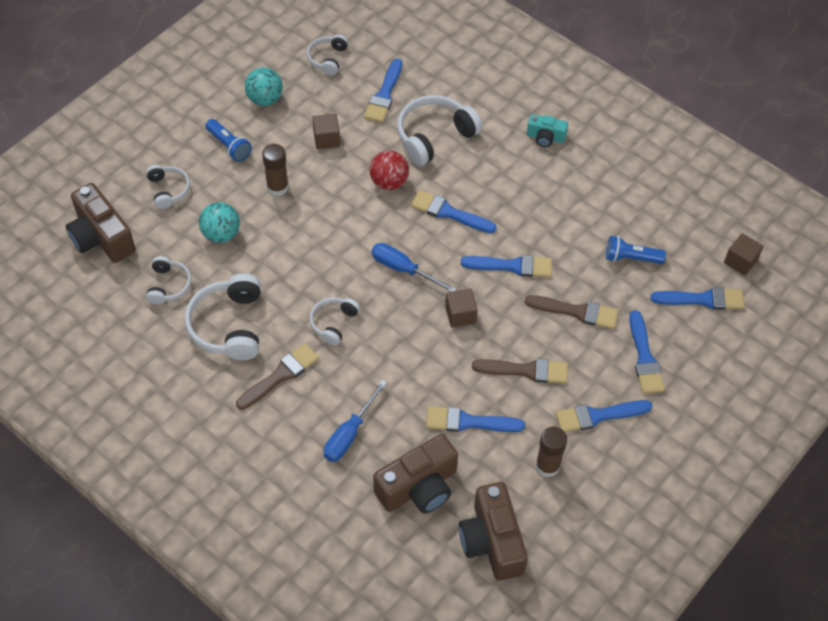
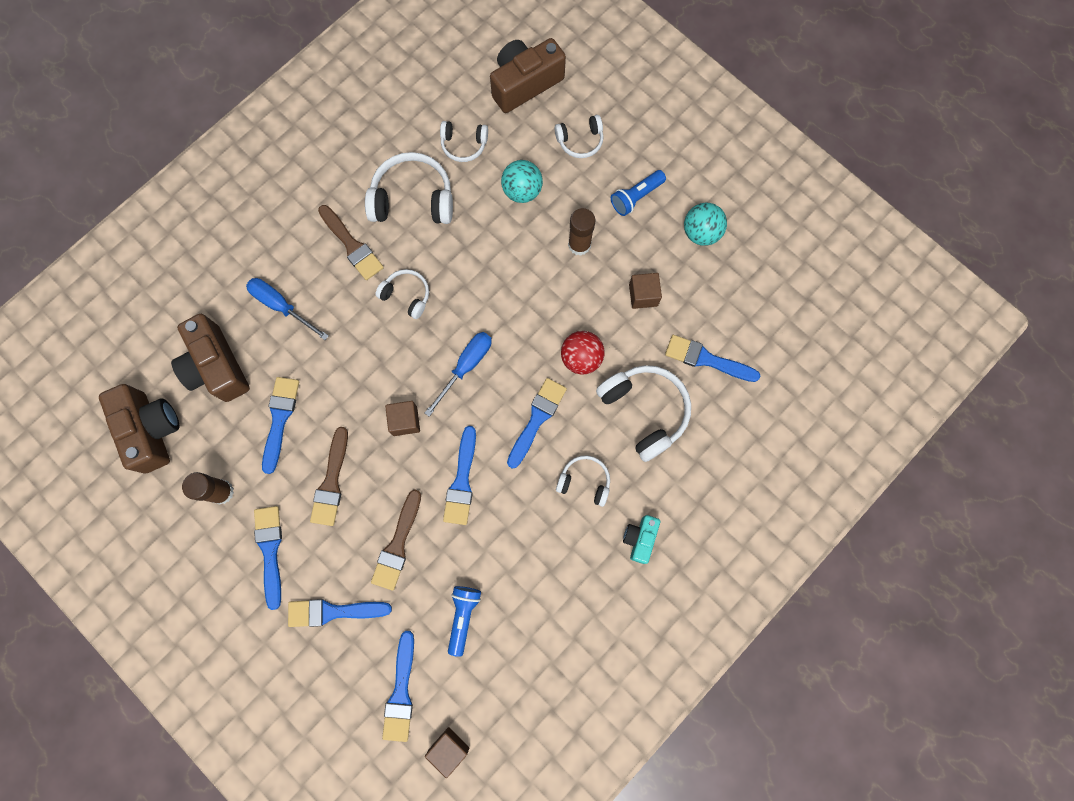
camera: 95 degrees right, 20 degrees up
white headphones [307,34,349,75] -> white headphones moved to [556,455,610,507]
brown camera [459,482,528,581] -> brown camera turned 75 degrees clockwise [99,384,179,474]

